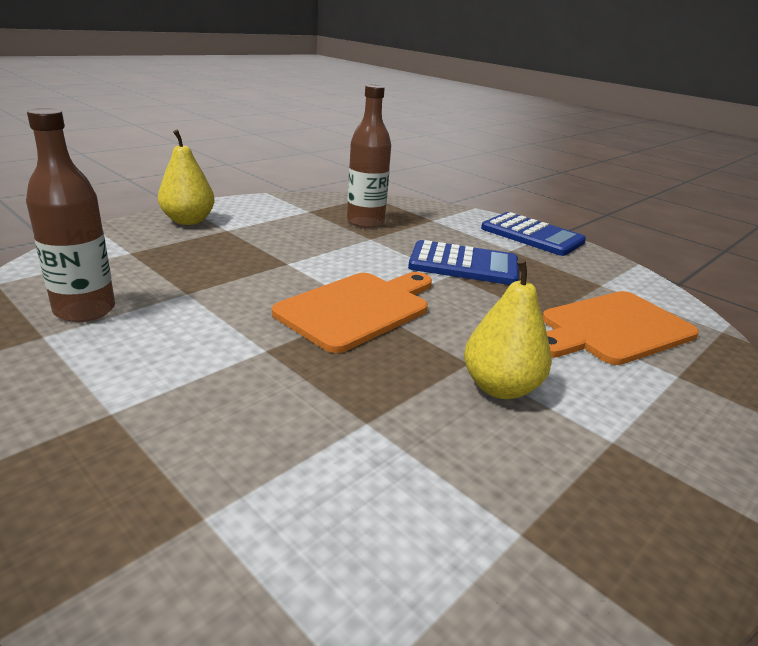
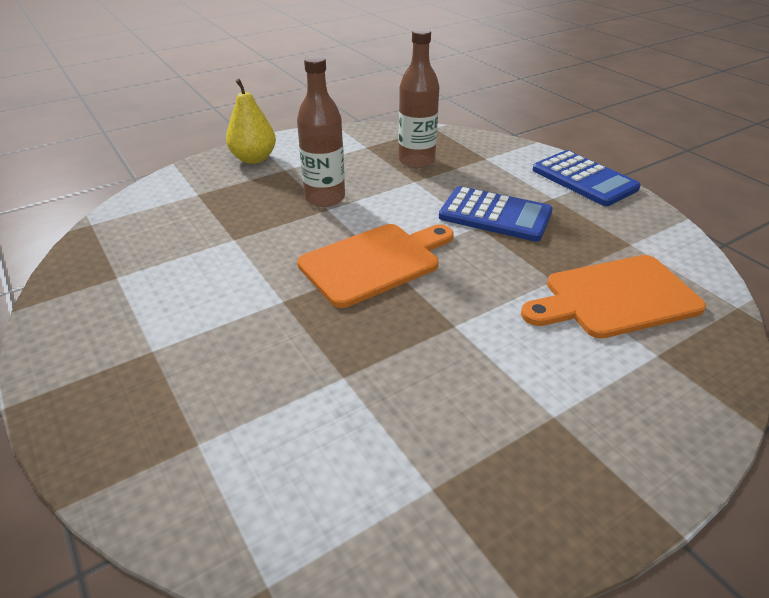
camera: 15 degrees right, 10 degrees up
brown bottle [26,108,115,322] -> brown bottle moved to [297,56,345,207]
yellow pear [464,259,552,399] -> none

